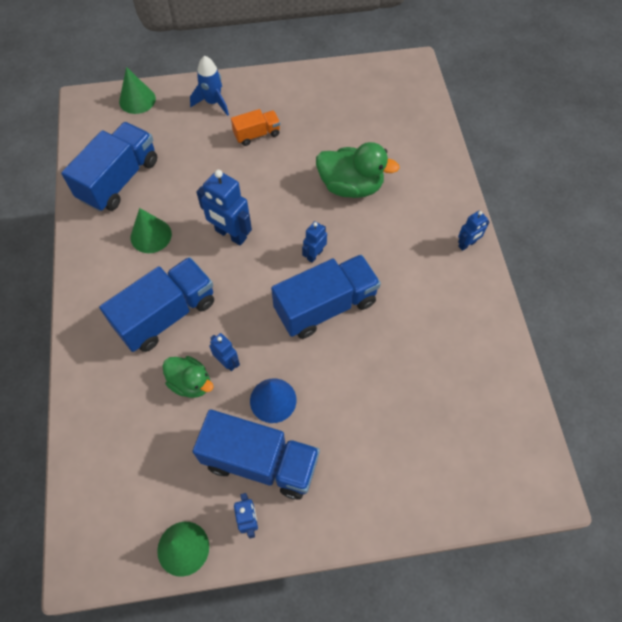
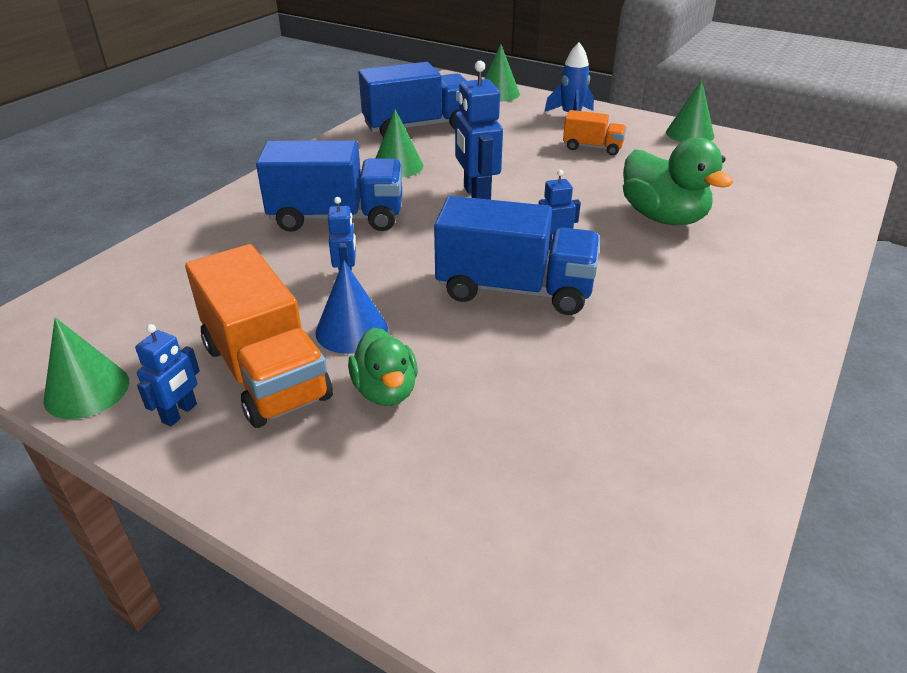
camera: 40 degrees right, 25 degrees down
green duck [162,356,214,398] -> green duck moved to [348,328,418,406]
blue truck [193,409,320,500] -> orange truck [185,244,333,428]
blue robot [458,210,490,251] -> none
none -> green cone [666,80,714,142]

